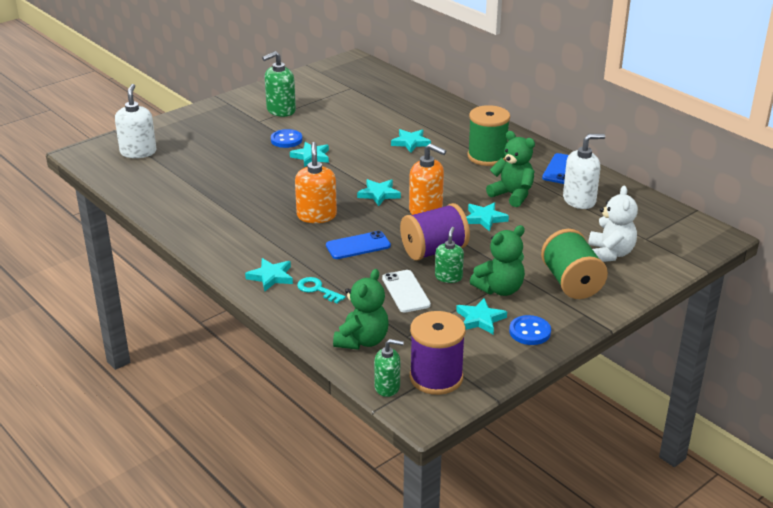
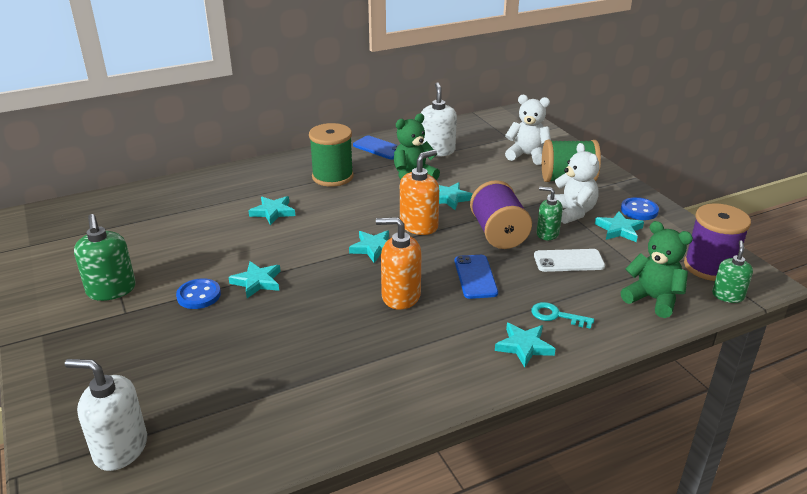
camera: 75 degrees left, 0 degrees up
turquoise key [297,277,345,303] -> turquoise key turned 60 degrees clockwise [531,302,594,329]
green teddy bear [470,225,525,296] -> white teddy bear [547,143,599,224]

